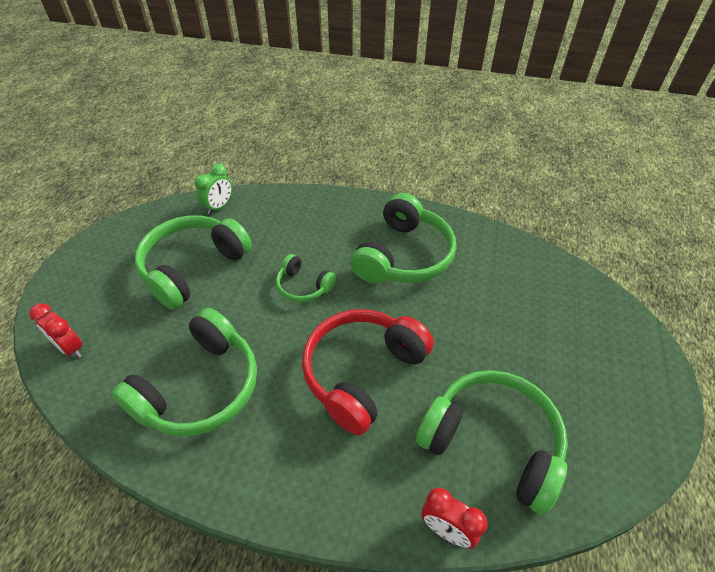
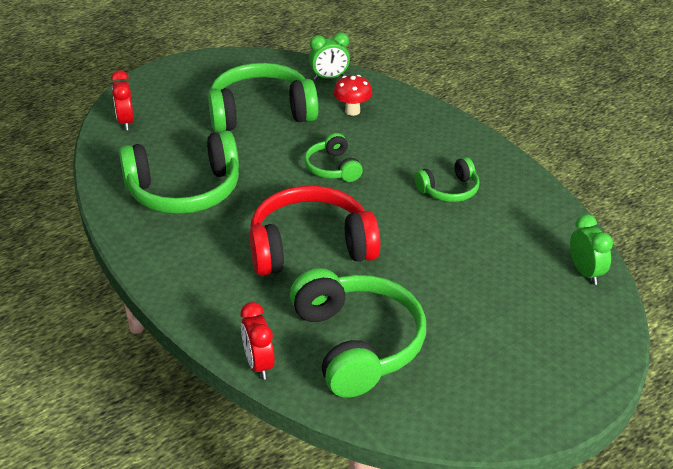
camera: 40 degrees right, 10 degrees down
green headphones [350,193,456,284] -> green headphones [414,157,480,202], size x0.52
none -> red mushroom [333,75,372,116]
none -> green clock [570,214,613,285]

